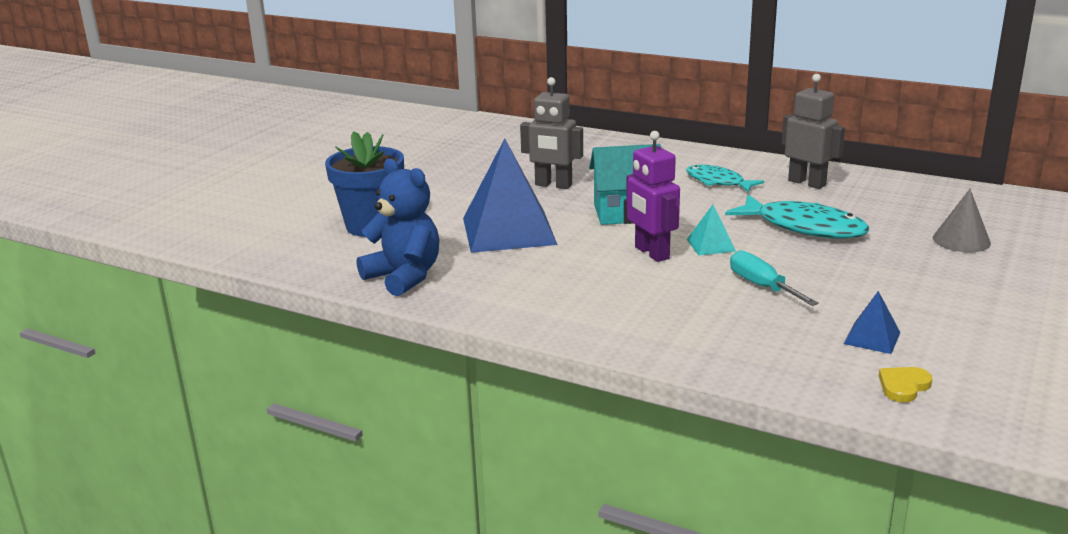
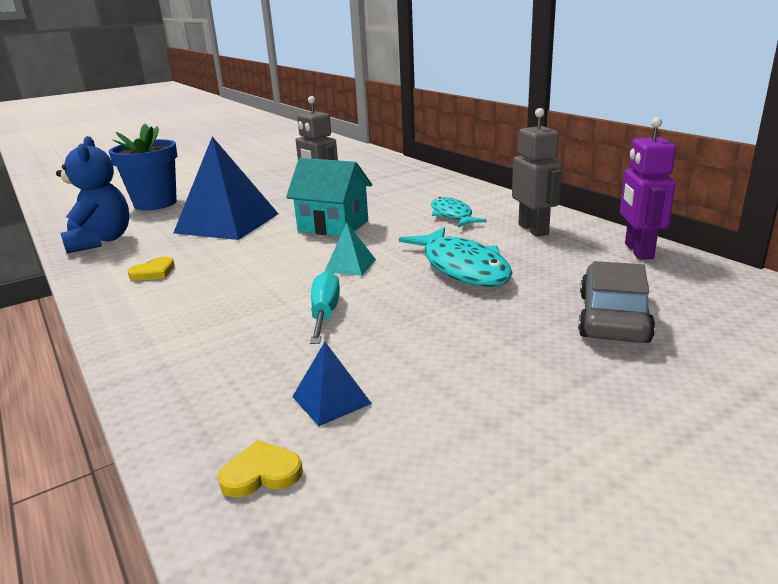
camera: 30 degrees right, 0 degrees up
purple robot [626,131,680,262] -> purple robot moved to [620,117,676,260]
grey cone [933,189,991,252] -> grey car [578,261,655,343]
none -> yellow heart [128,257,175,281]

